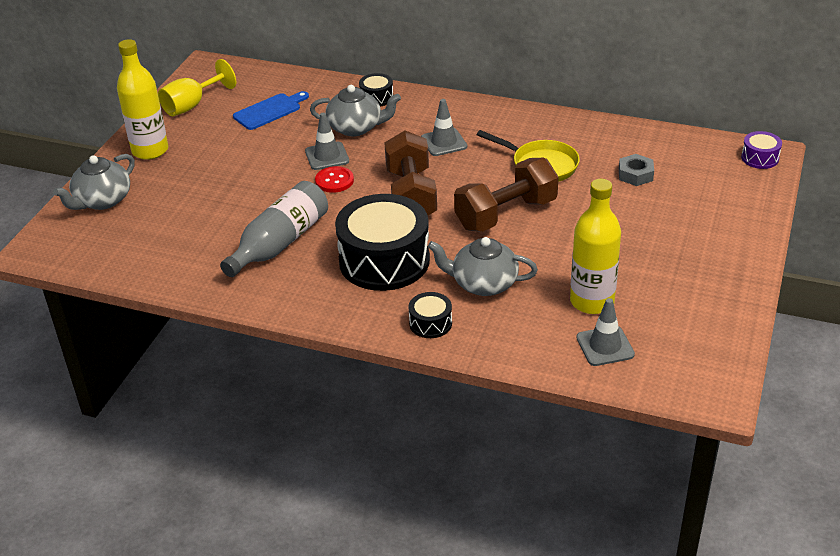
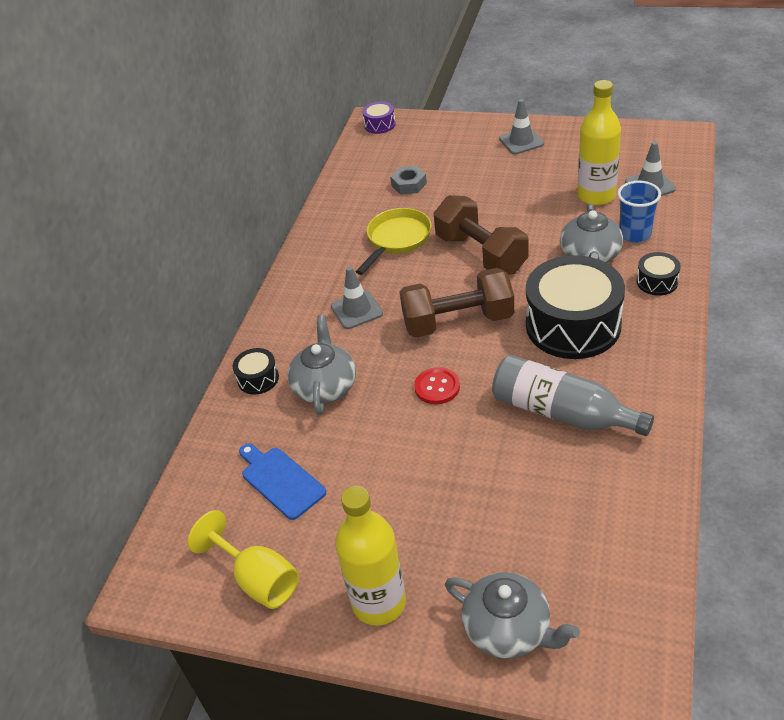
camera: 90 degrees left, 5 degrees up
grey traffic cone [305,113,349,170] -> grey traffic cone moved to [499,99,544,154]
none -> blue cup [618,181,661,243]

